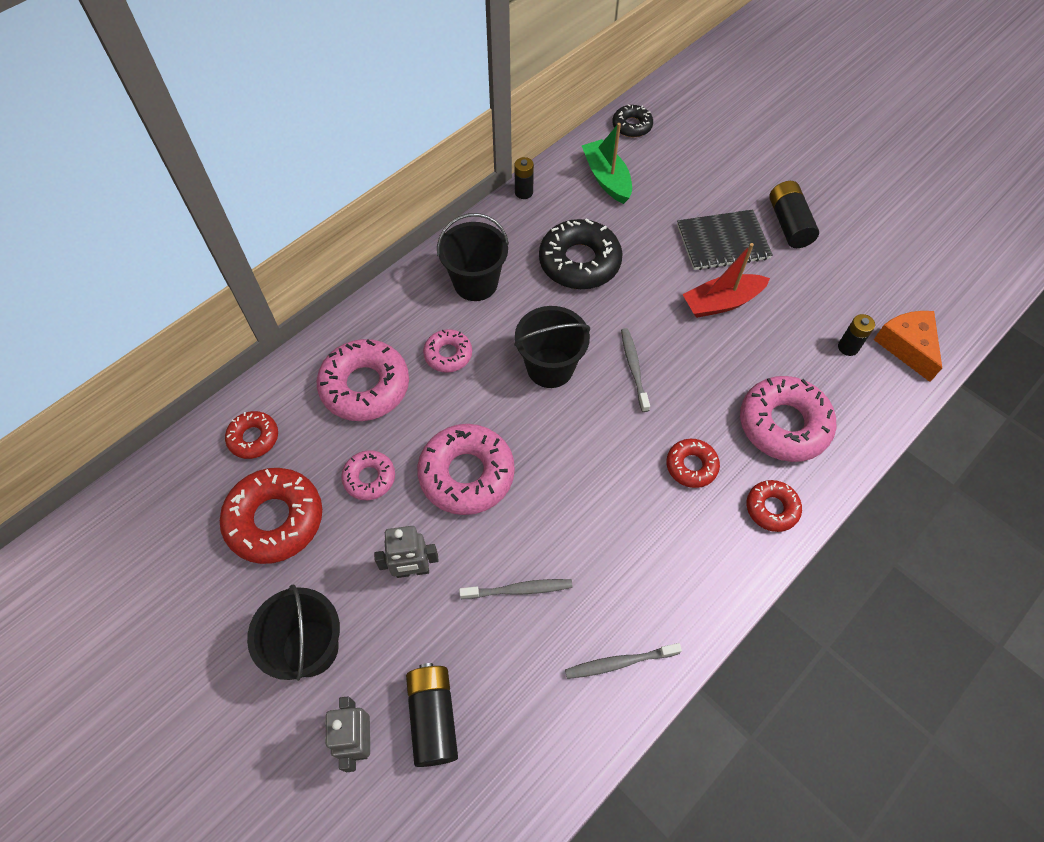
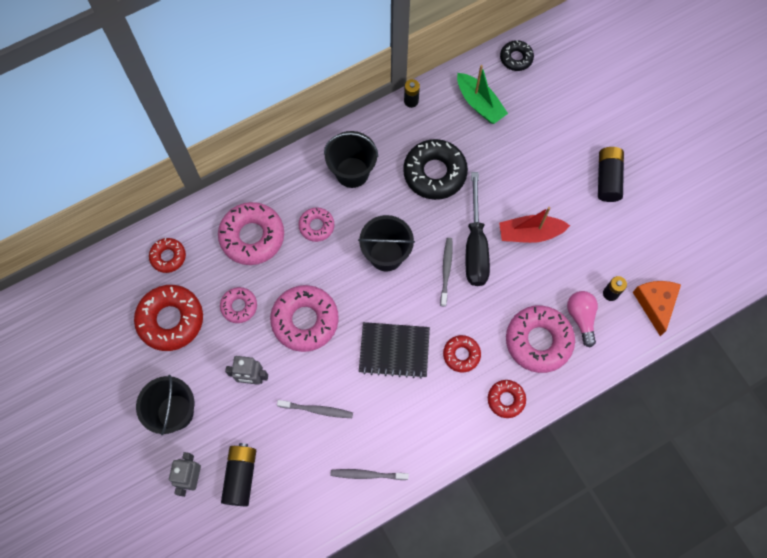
camera: 15 degrees right, 10 degrees up
green boat [582,123,632,204] -> green boat turned 150 degrees clockwise [457,65,508,124]
black notebook [677,210,773,270] -> black notebook moved to [359,322,430,379]
none -> black screwdriver [466,172,490,286]
none -> pink light bulb [567,291,598,348]

